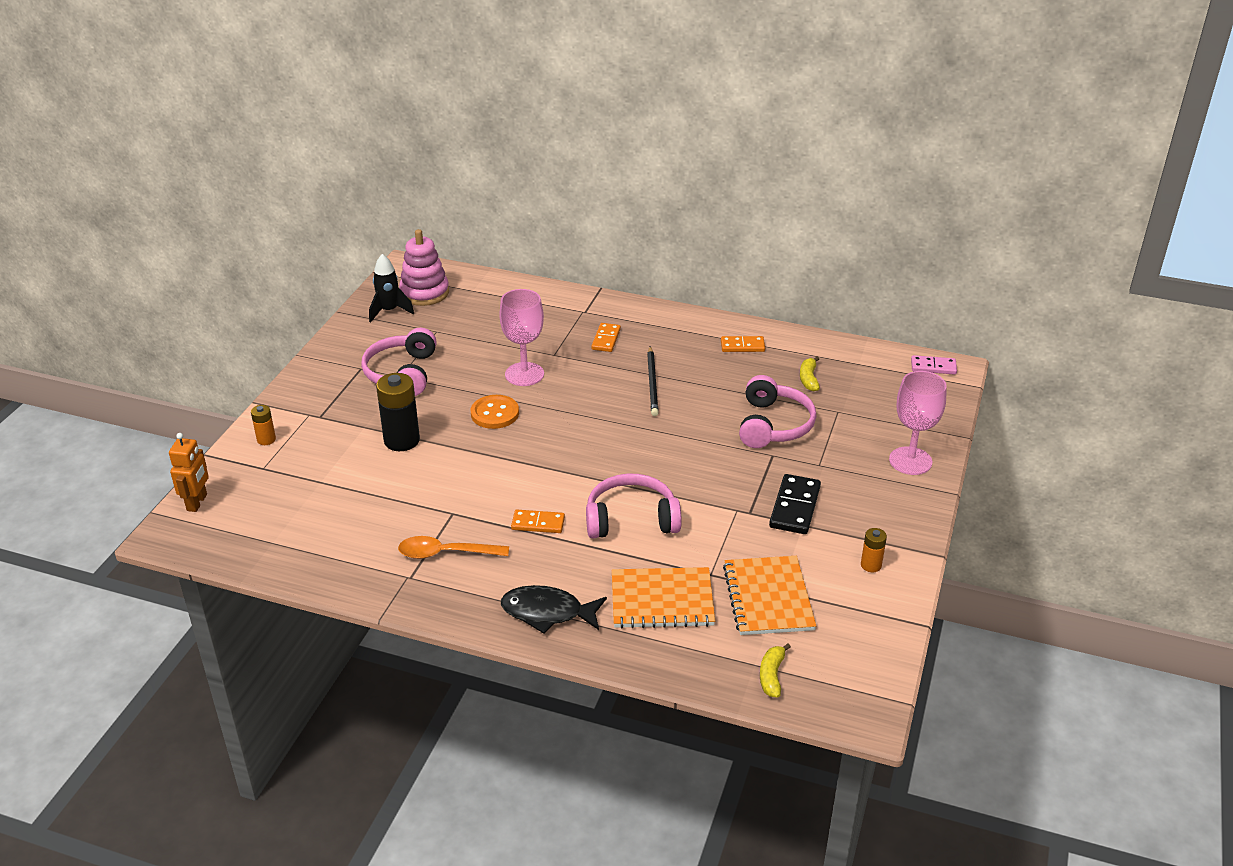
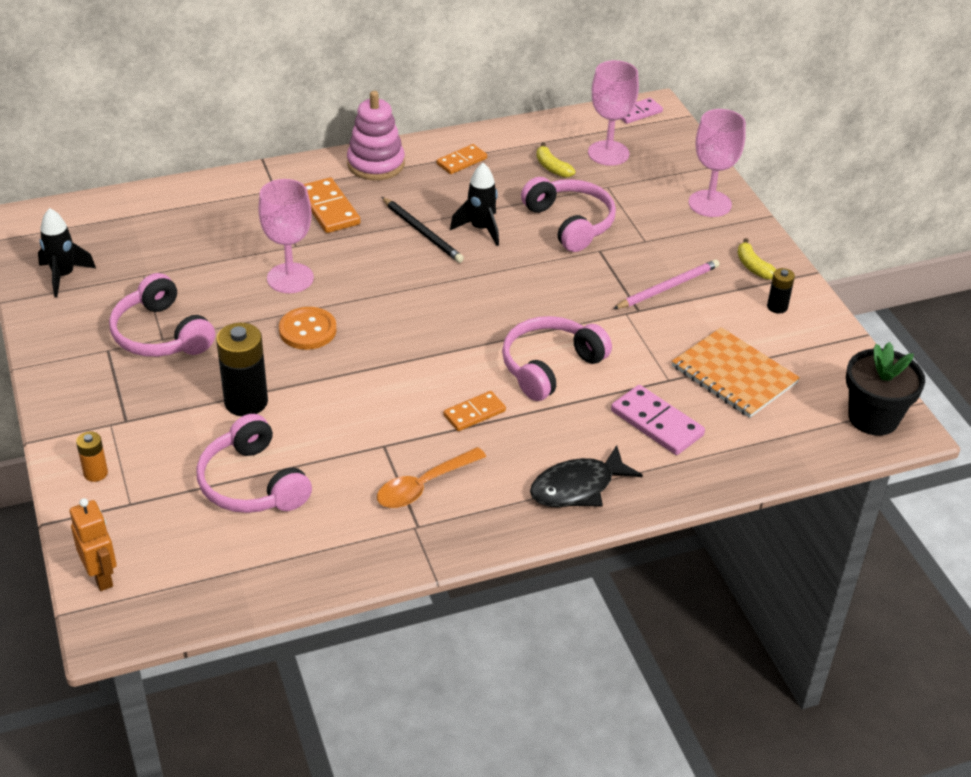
camera: 40 degrees left, 5 degrees up
pink stacking toy [399,229,449,306] -> pink stacking toy moved to [347,91,405,180]
orange domino [591,323,621,352] -> orange domino [304,177,360,233], size x1.53
orange notebook [612,567,715,628] -> pink domino [611,385,705,455]
yellow banana [760,643,791,698] -> yellow banana moved to [737,238,776,279]
black domino [769,474,821,534] -> pink pencil [613,259,719,309]
orange battery [861,528,887,572] -> black battery [767,268,795,313]
none -> pink headphones [197,414,312,513]
none -> black rocket [450,163,499,246]
none -> pink goblet [588,60,639,166]
none -> black flower pot [846,342,925,436]

